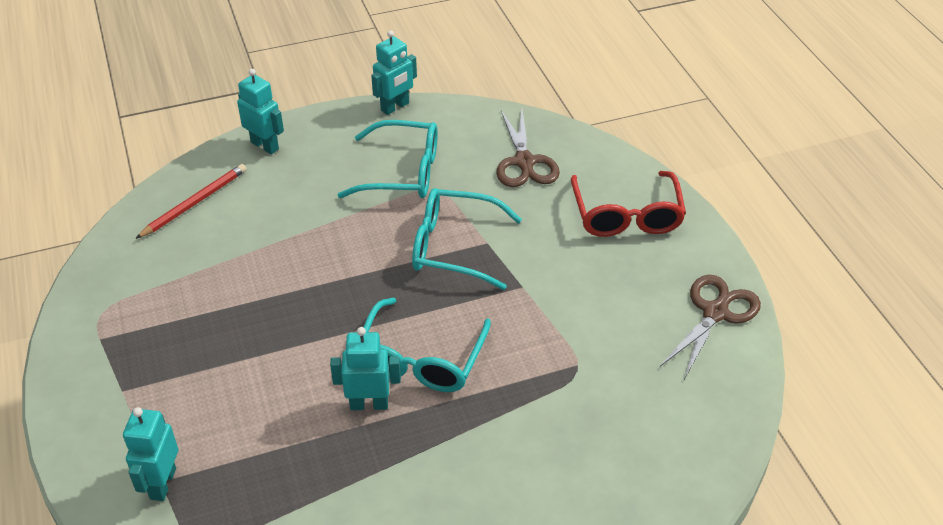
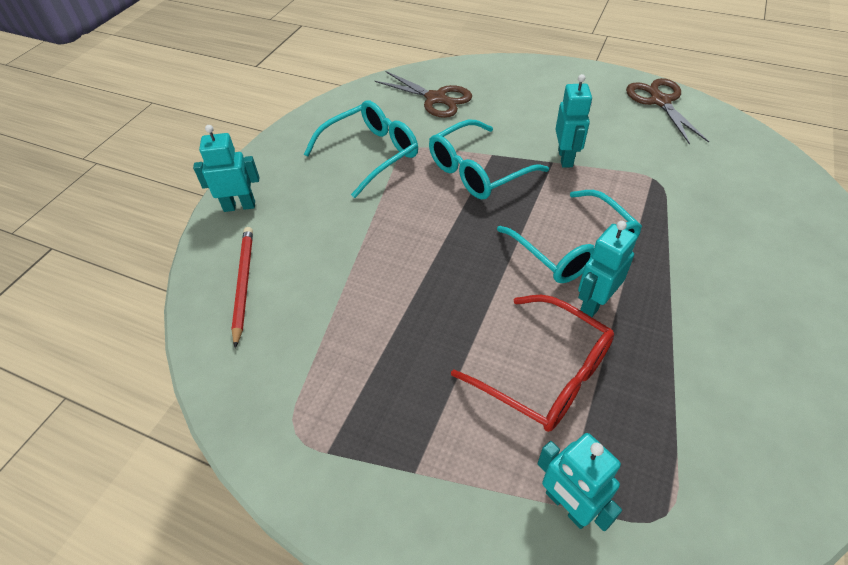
camera: 45 degrees left, 5 degrees up
turquoise robot [371,30,417,115] -> turquoise robot moved to [555,74,592,168]
red glasses [571,171,686,237] -> red glasses moved to [451,295,614,432]

